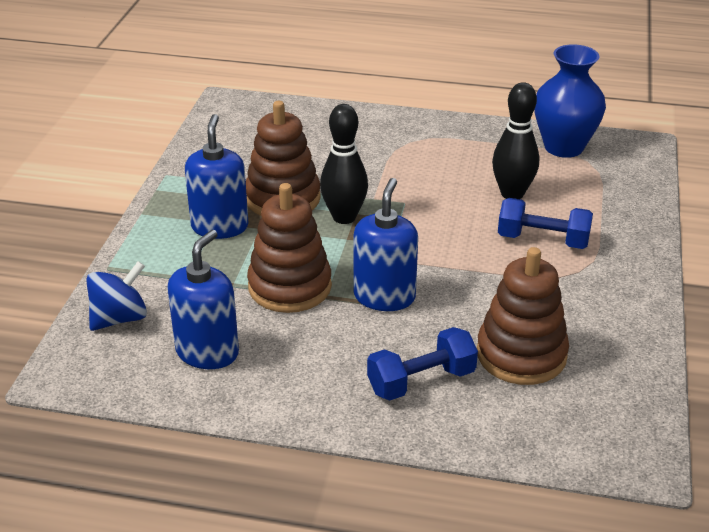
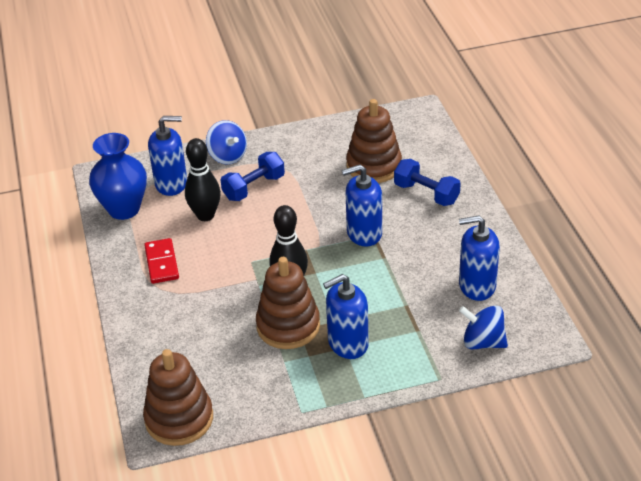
camera: 115 degrees left, 5 degrees up
brown stacking toy [247,183,332,313] -> brown stacking toy moved to [143,349,213,446]
blue dumbbell [498,198,593,249] -> blue dumbbell turned 60 degrees clockwise [221,152,285,201]
none -> red domino [144,238,179,284]
none -> blue soap dispenser [148,116,187,196]
none -> blue spinning top [206,120,247,164]

